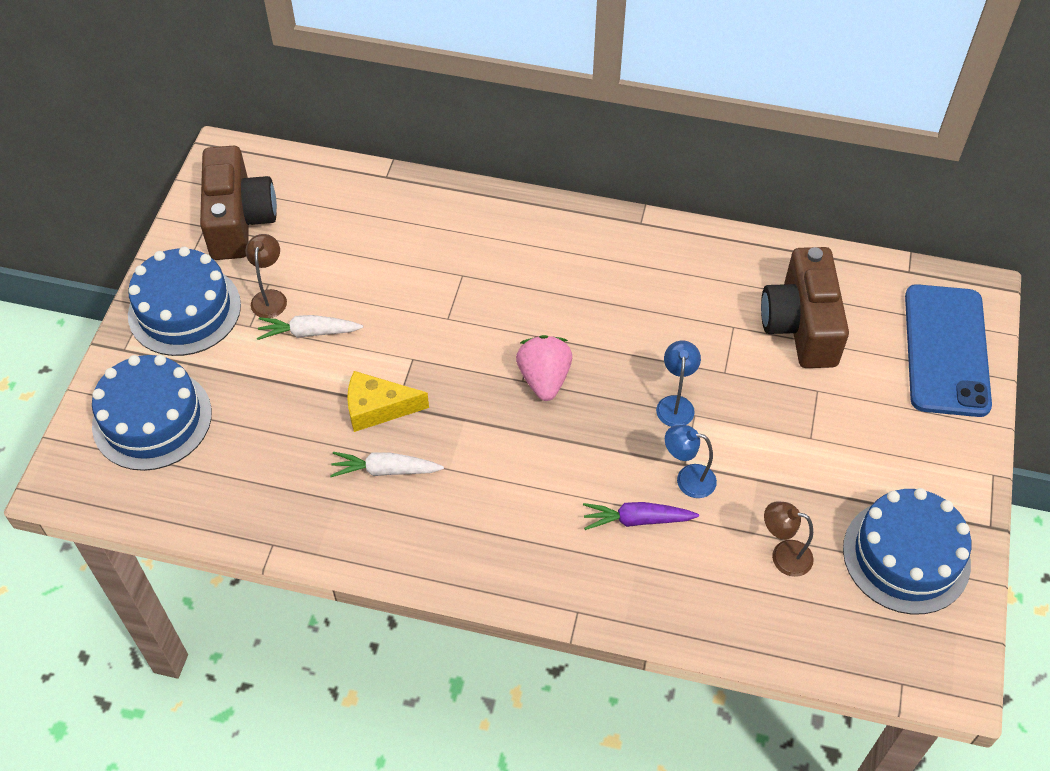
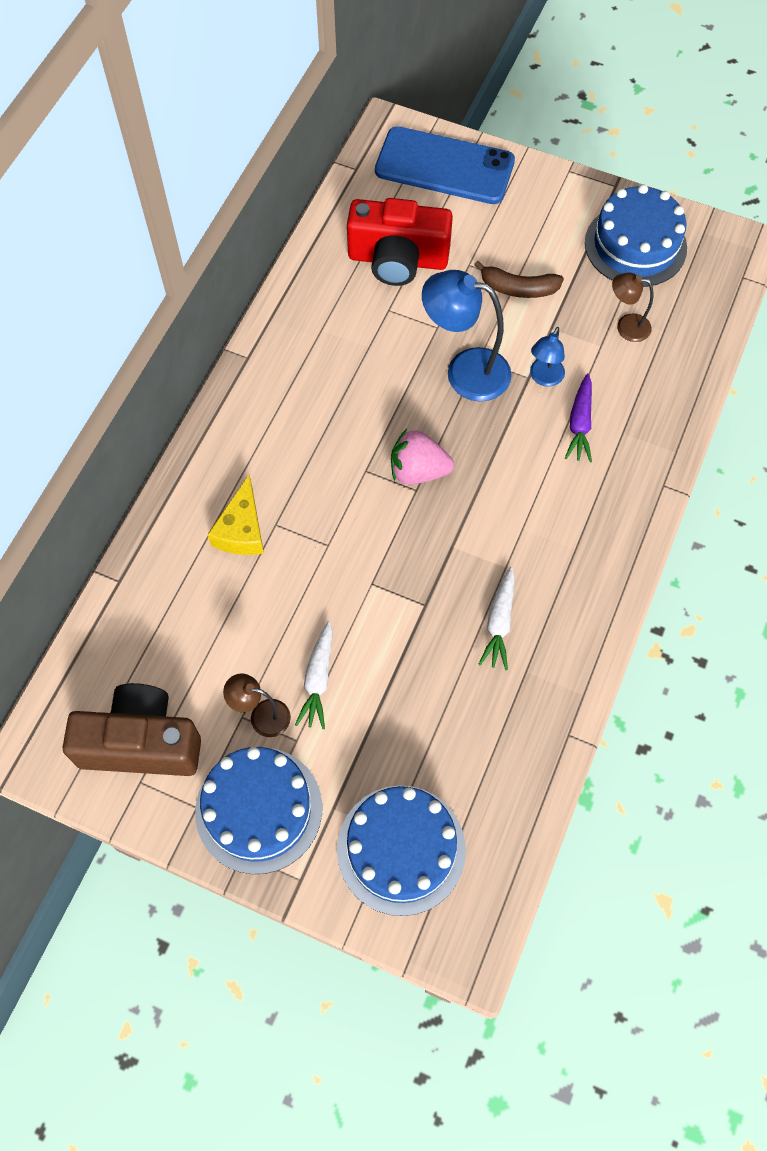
camera: 80 degrees left, 10 degrees up
yellow cheese [347,371,429,432] -> yellow cheese moved to [207,475,264,555]
blue lamp [656,341,701,427] -> blue lamp [422,270,512,402], size x1.83
brown camera [761,247,849,368] -> red camera [347,198,453,286]
brown lamp [764,501,814,577] -> brown lamp turned 75 degrees clockwise [612,273,653,342]
none -> brown banana [474,261,564,298]

